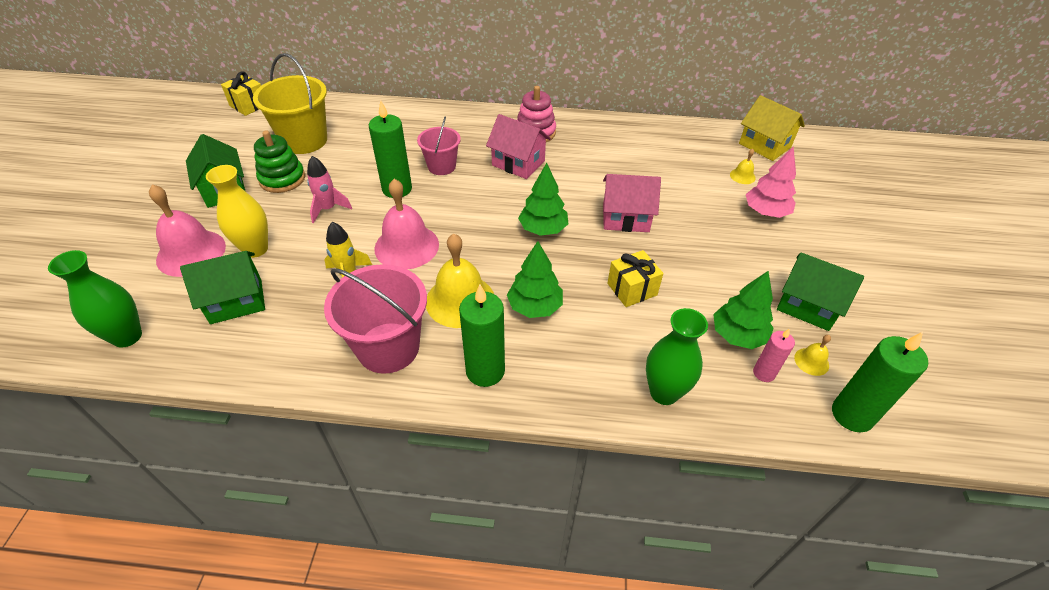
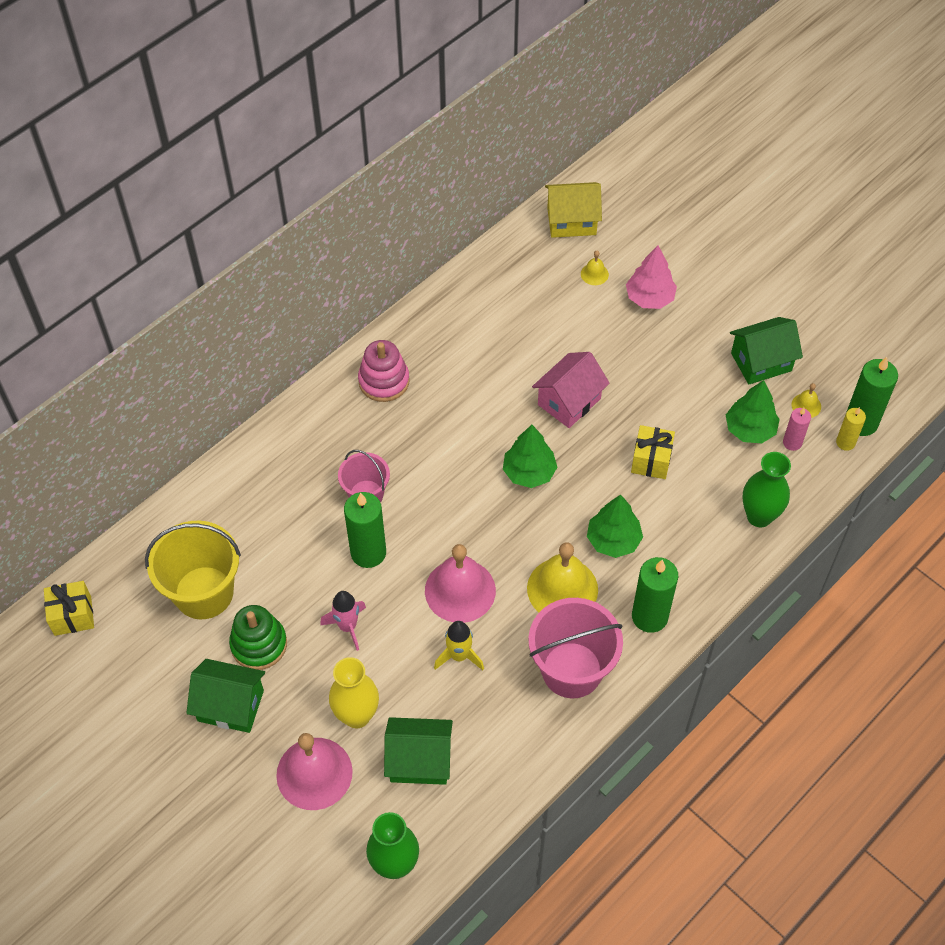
camera: 50 degrees left, 10 degrees up
green house [180,251,265,324] -> green house turned 75 degrees clockwise [384,717,453,785]
pink house [486,114,551,179] -> none
none -> yellow candle [836,407,866,451]

